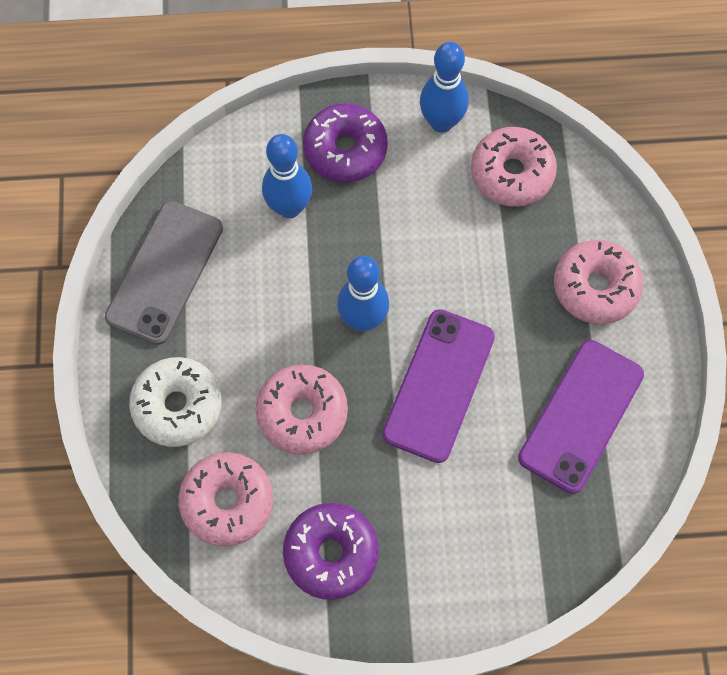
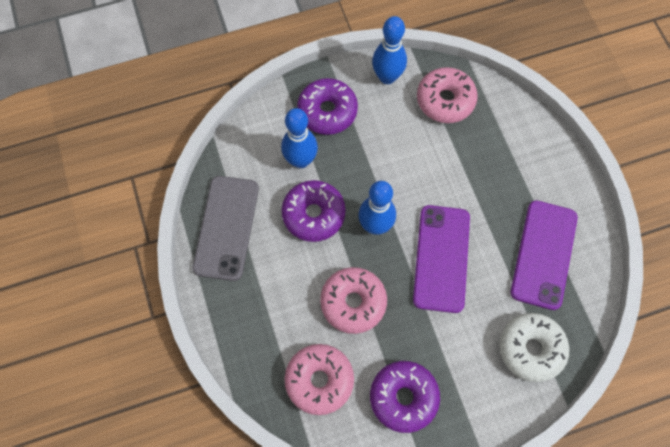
camera: 15 degrees left, 0 degrees up
white donut [129,357,222,447] -> white donut moved to [499,313,569,382]
pink donut [554,240,643,324] -> none
none -> purple donut [282,180,346,242]

